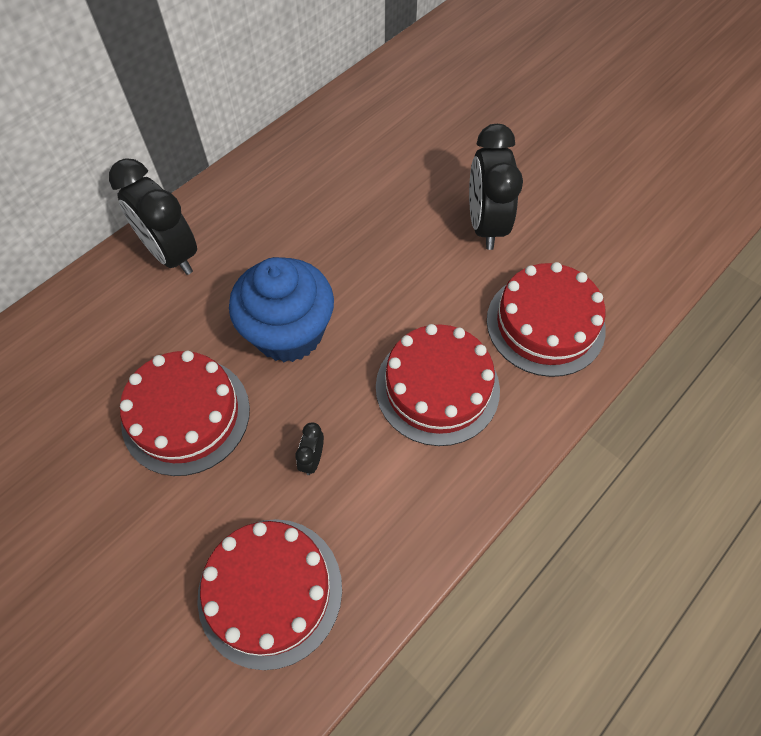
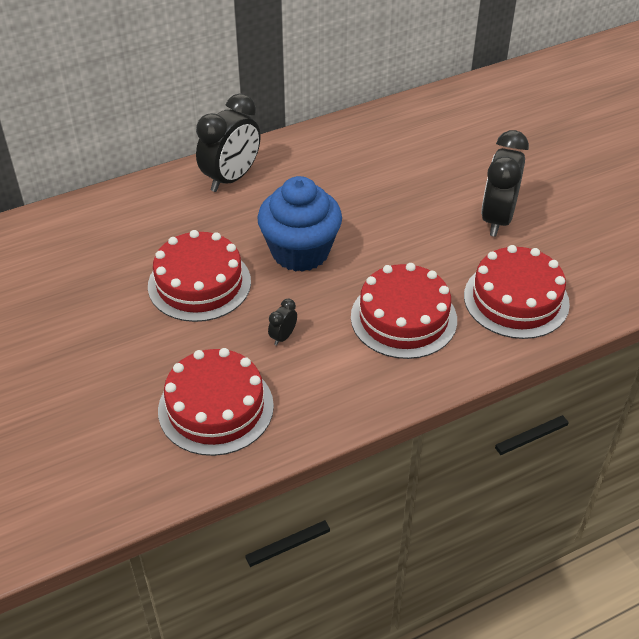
camera: 20 degrees right, 15 degrees down
black clock [109,158,197,275] -> black clock turned 120 degrees counterclockwise [196,93,260,192]

